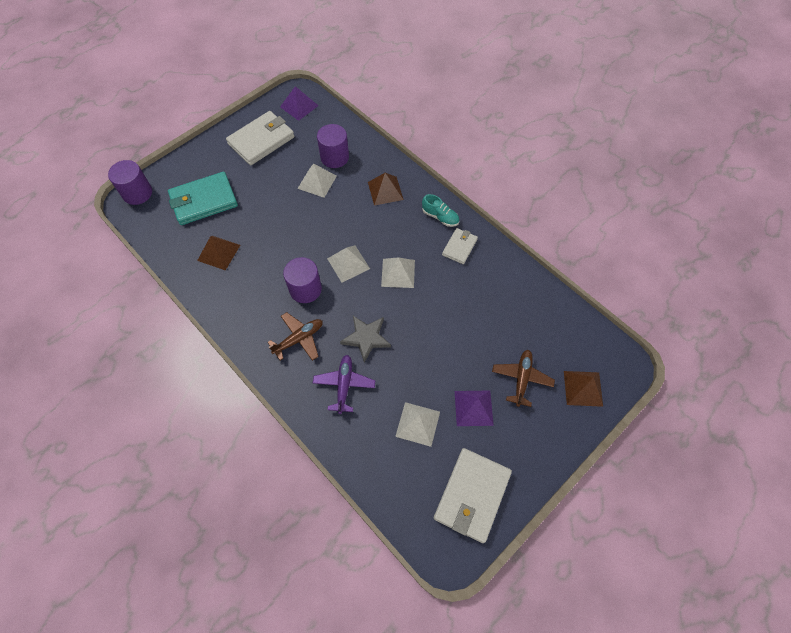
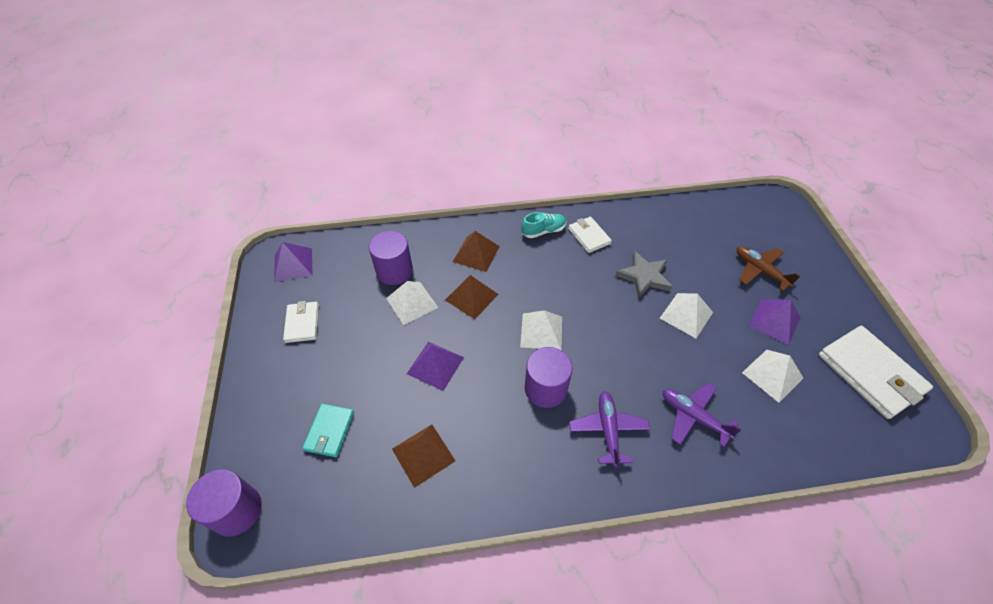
camera: 55 degrees left, 10 degrees down
turquoise wallet [168,172,238,225] -> turquoise wallet [303,404,354,457], size x0.55
white wallet [226,111,295,166] -> white wallet [283,301,319,343], size x0.55
brown plane [268,312,323,361] -> purple plane [569,391,650,468]
grey star [340,316,391,363] -> grey star moved to [615,251,673,299]
white pyramid [381,257,415,288] -> white pyramid moved to [660,293,713,338]
brown pyramid [564,371,603,407] -> brown pyramid moved to [445,275,499,319]
none -> purple pyramid [407,342,464,391]

